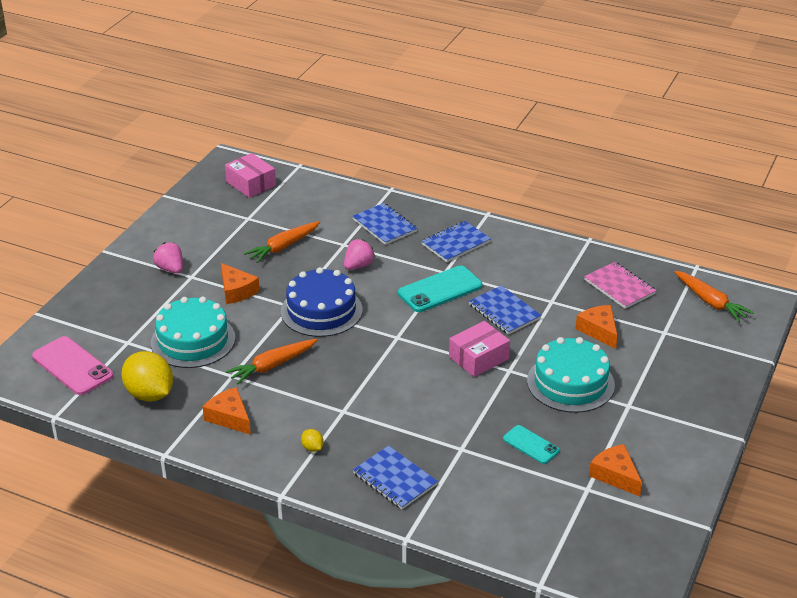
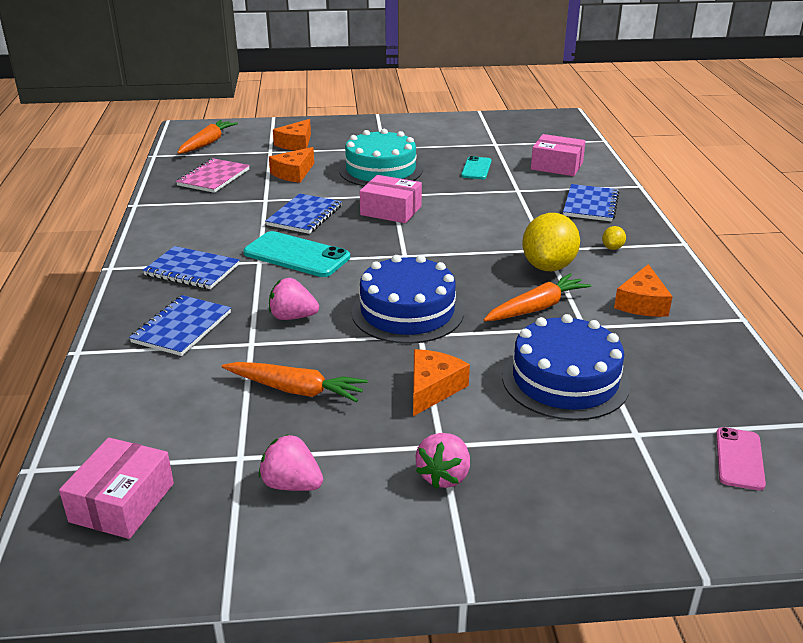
camera: 120 degrees left, 5 degrees down
pink phone [32,336,113,395] -> pink phone [716,427,766,491], size x0.59
yellow lemon [121,351,173,402] -> yellow lemon moved to [522,213,580,271]
turquoise cake [151,297,235,368] -> blue cake [502,314,630,420]
orange carrot [226,339,318,385] -> orange carrot turned 60 degrees counterclockwise [484,273,591,321]
orange cheese [589,444,642,497] -> orange cheese moved to [273,119,311,151]
none -> pink strawberry [259,435,323,491]
none -> pink box [531,134,586,176]

